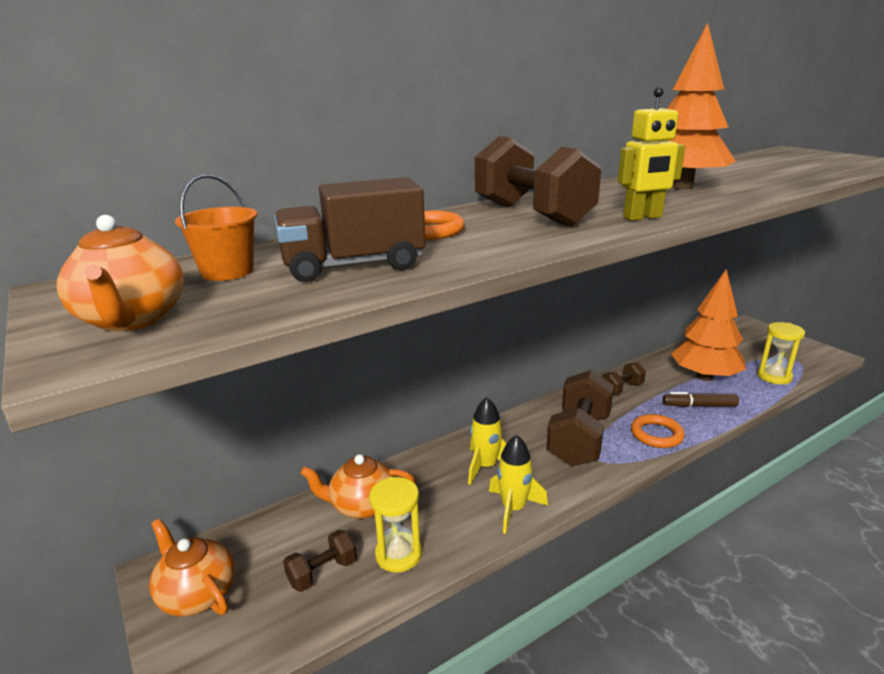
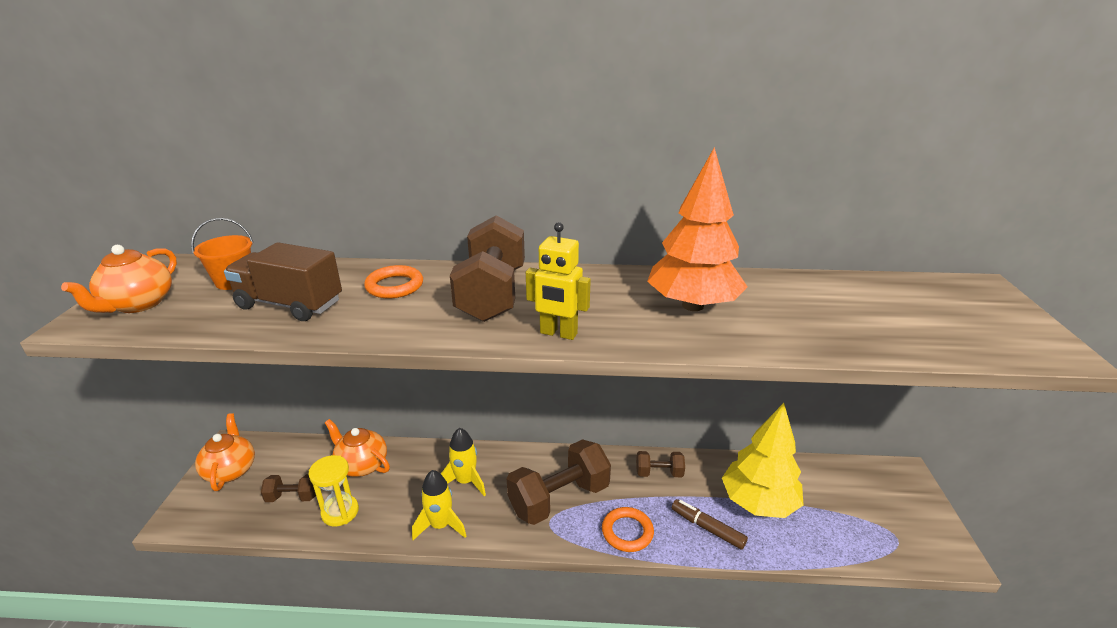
camera: 35 degrees right, 5 degrees up
orange tree [671,269,746,381] -> yellow tree [722,403,804,518]
yellow hourglass [757,322,805,384] -> none

